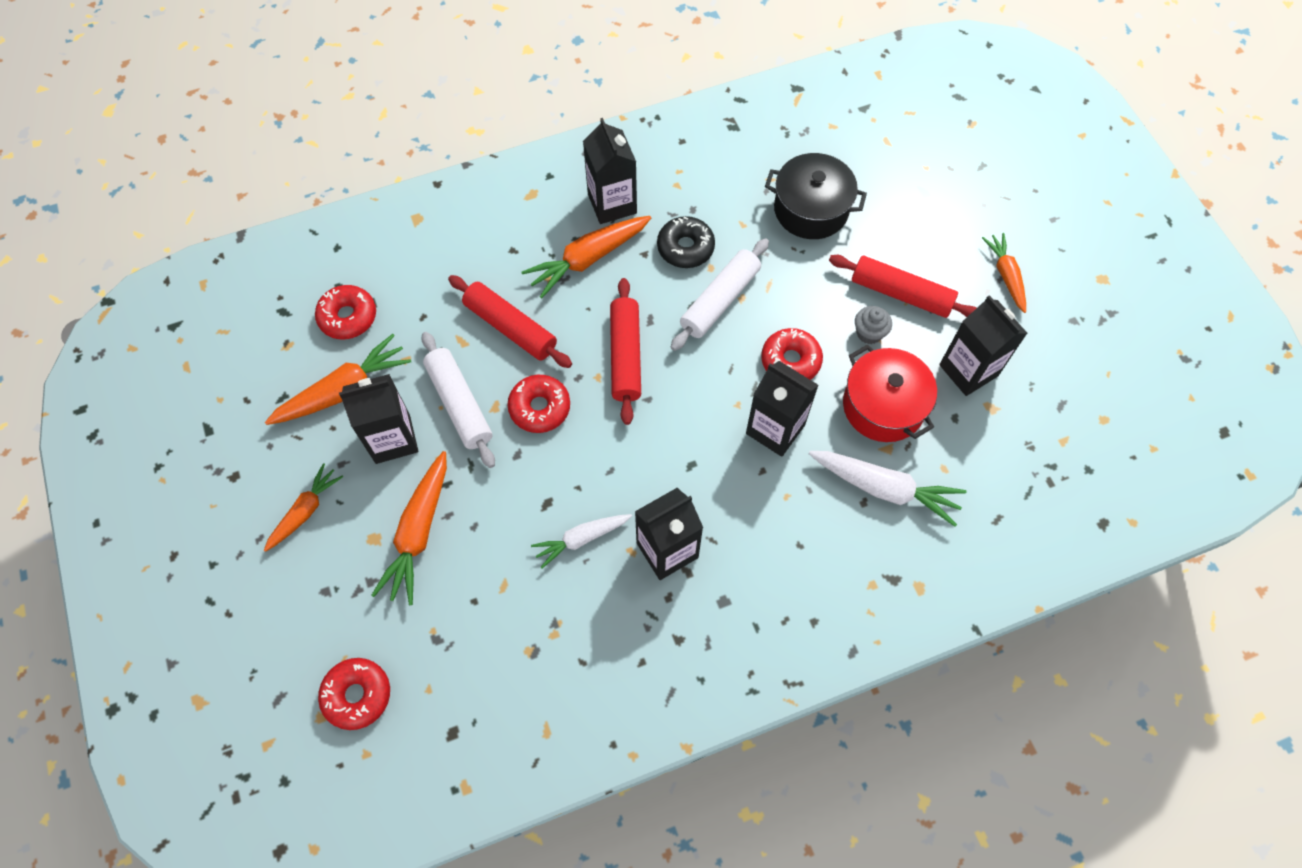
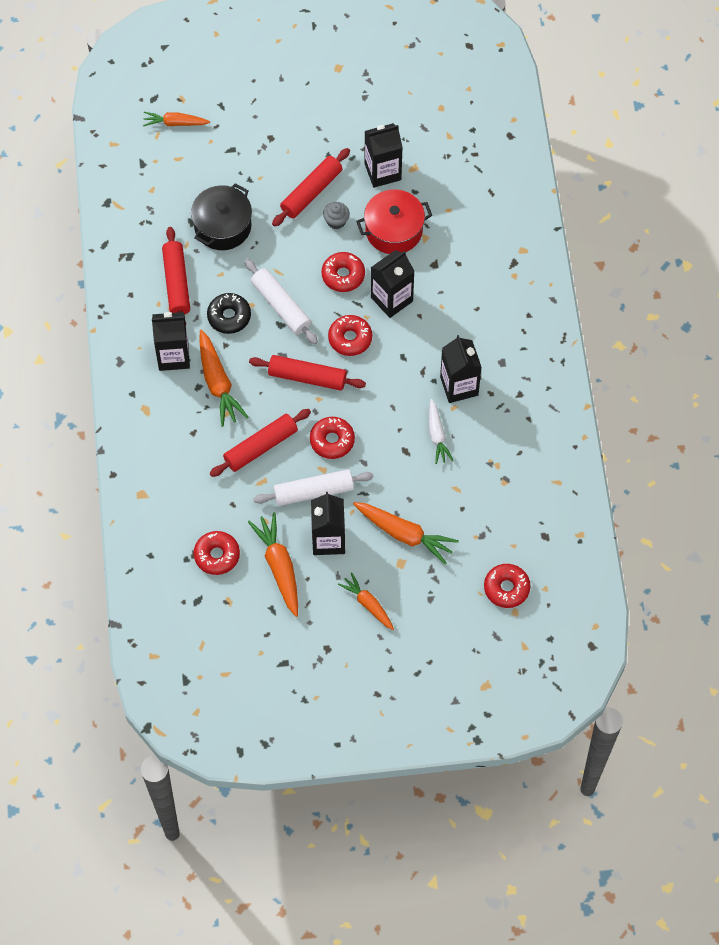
camera: 75 degrees left, 0 degrees up
white carrot [809,451,966,527] -> none
orange carrot [982,233,1026,313] -> orange carrot moved to [143,112,210,126]
none -> red rolling pin [162,227,190,323]
none -> red donut [328,315,372,356]

